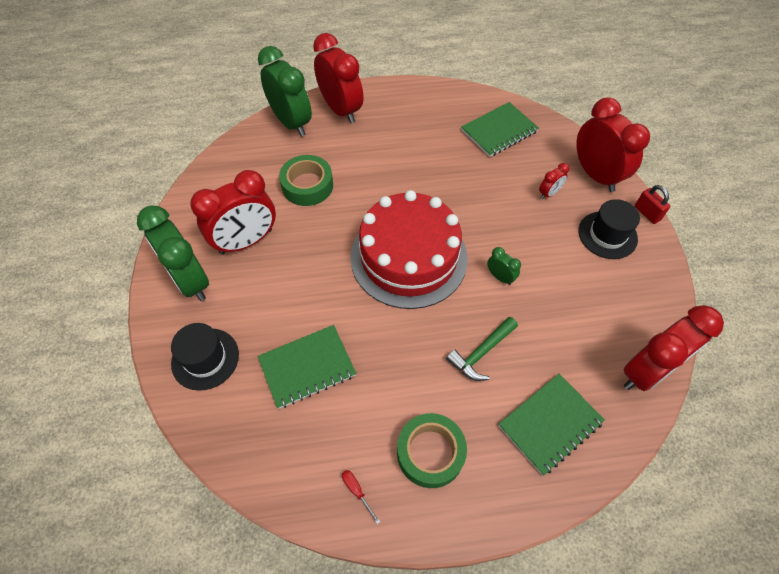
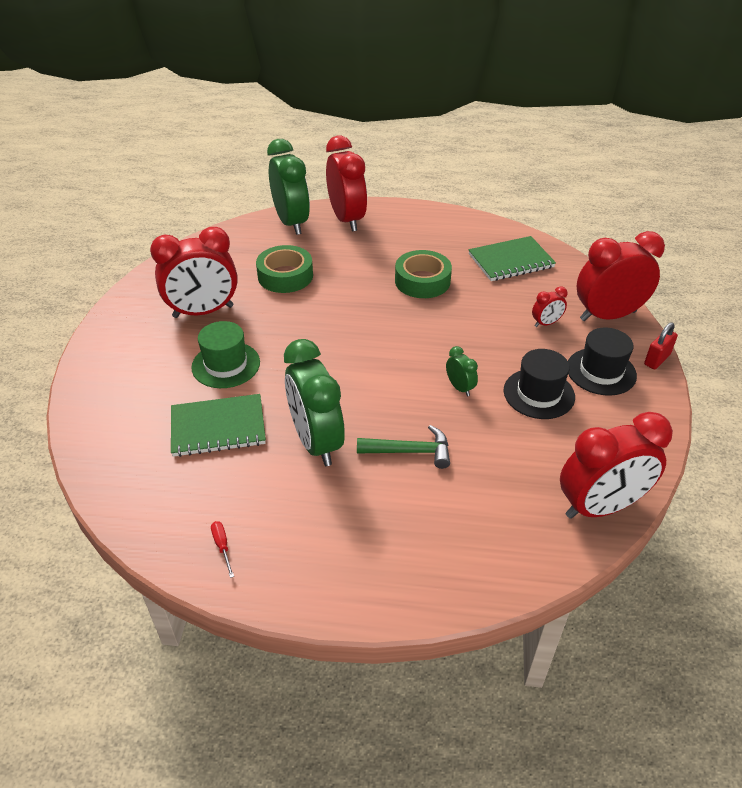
camera: 15 degrees right, 15 degrees down
green clock [137,206,209,301] -> green clock moved to [284,339,345,466]
black hat [171,323,239,391] -> black hat moved to [504,349,575,419]
red cake [350,190,468,309] -> none
green tape [397,413,467,488] -> green tape moved to [395,250,452,298]
green hammer [446,317,518,381] -> green hammer turned 150 degrees counterclockwise [357,425,450,469]
green notebook [498,374,605,476] -> none
red clock [576,97,650,192] -> red clock turned 90 degrees counterclockwise [577,231,665,321]
red padlock [635,185,671,224] -> red padlock turned 60 degrees clockwise [644,322,678,369]
none -> green hat [191,321,260,388]

